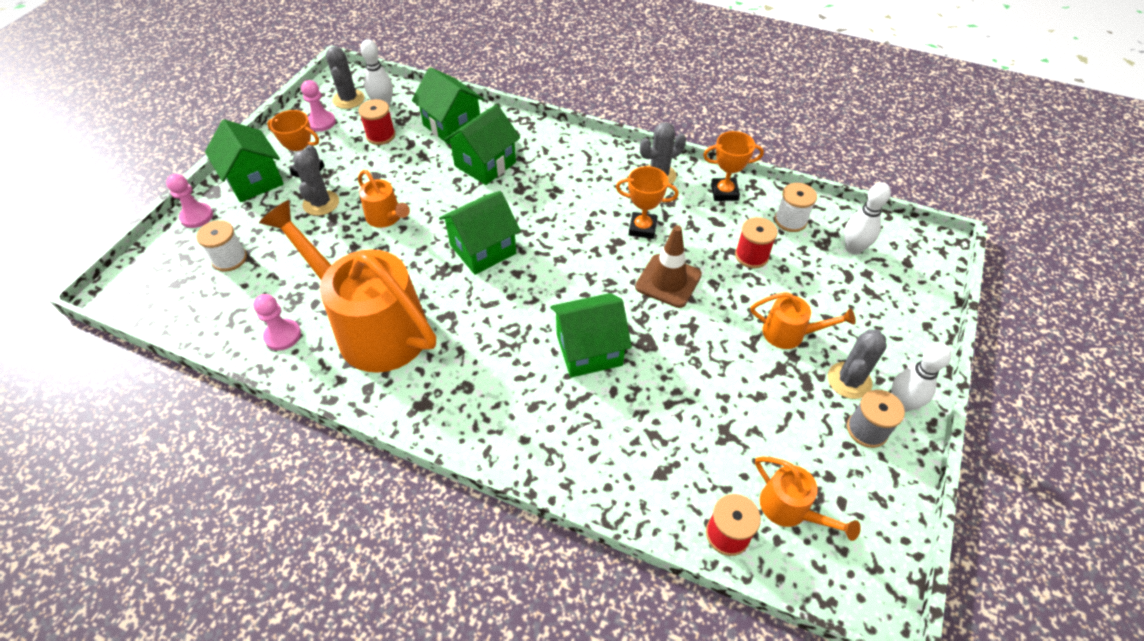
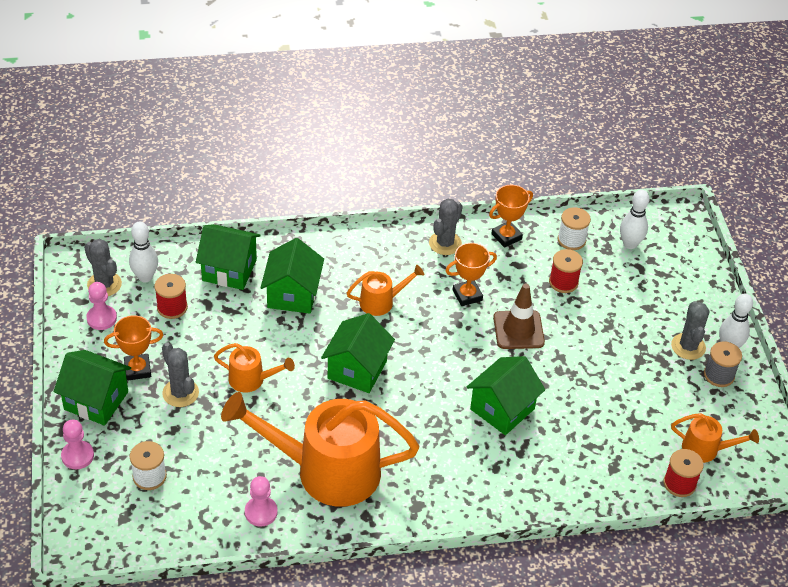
camera: 35 degrees left, 5 degrees down
orange watering can [751,292,856,349] -> orange watering can moved to [347,265,424,316]

